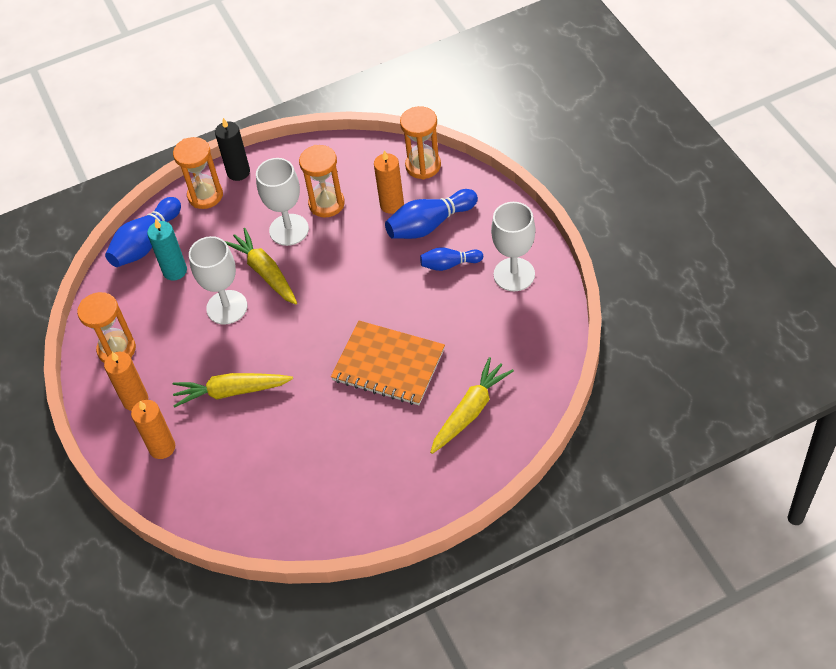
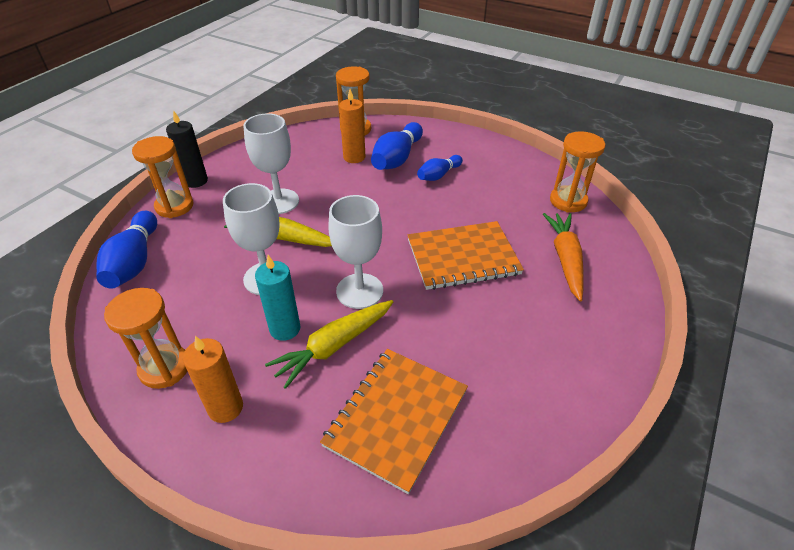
camera: 40 degrees left, 10 degrees down
orange candle [131,400,175,459] -> none
turquoise candle [147,219,187,281] -> turquoise candle moved to [255,255,301,341]
orange hourglass [299,145,345,218] -> orange hourglass moved to [550,131,606,213]
yellow carrot [430,357,514,454] -> orange carrot [543,213,584,301]
white goblet [491,202,535,291] -> white goblet moved to [328,195,383,309]
none -> orange notebook [320,349,468,494]

